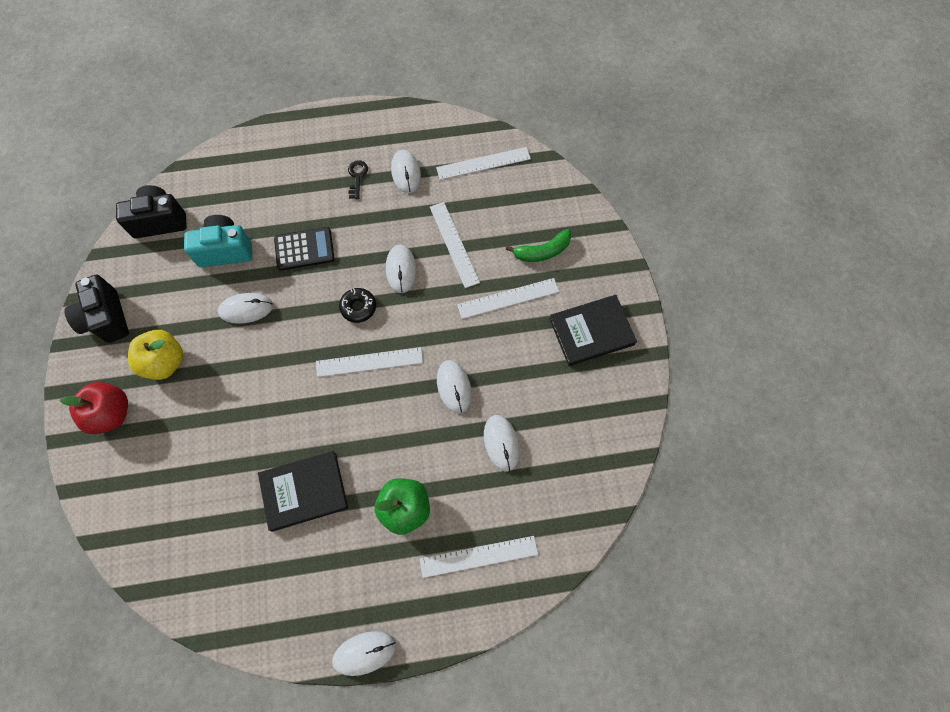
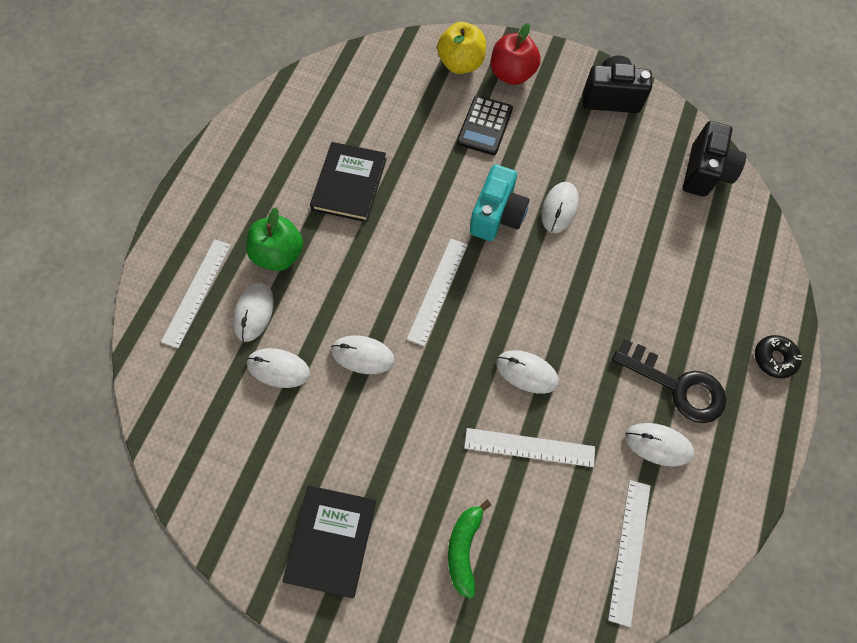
camera: 120 degrees right, 0 degrees up
yellow apple [128,330,183,380] -> yellow apple moved to [437,22,486,74]
turquoise camera [184,215,252,267] -> turquoise camera moved to [470,164,530,241]
black calculator [274,227,335,271] -> black calculator moved to [457,96,513,155]
white mouse [332,631,396,676] -> white mouse moved to [233,283,274,342]
black donut [339,288,376,323] -> black donut moved to [755,335,802,378]
black key [348,160,368,199] -> black key [612,339,726,423], size x1.98
white ruler [457,278,559,319] -> none

